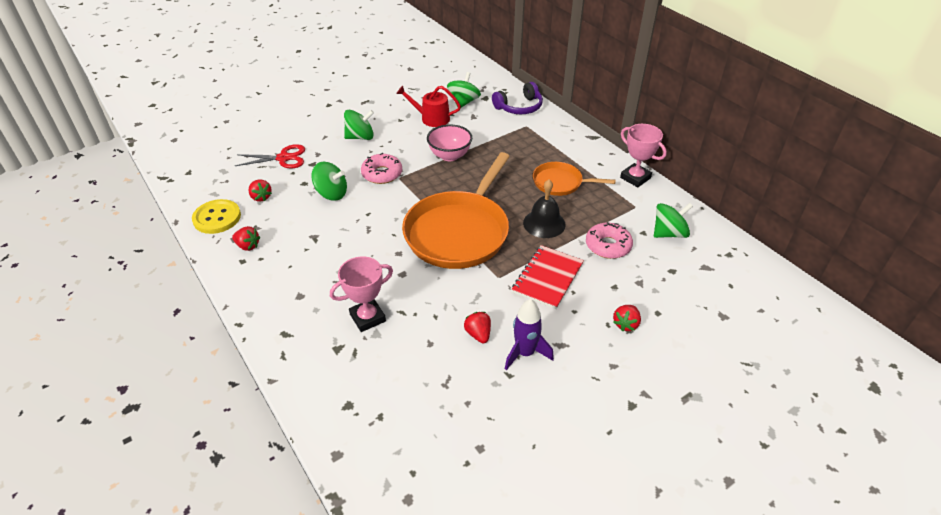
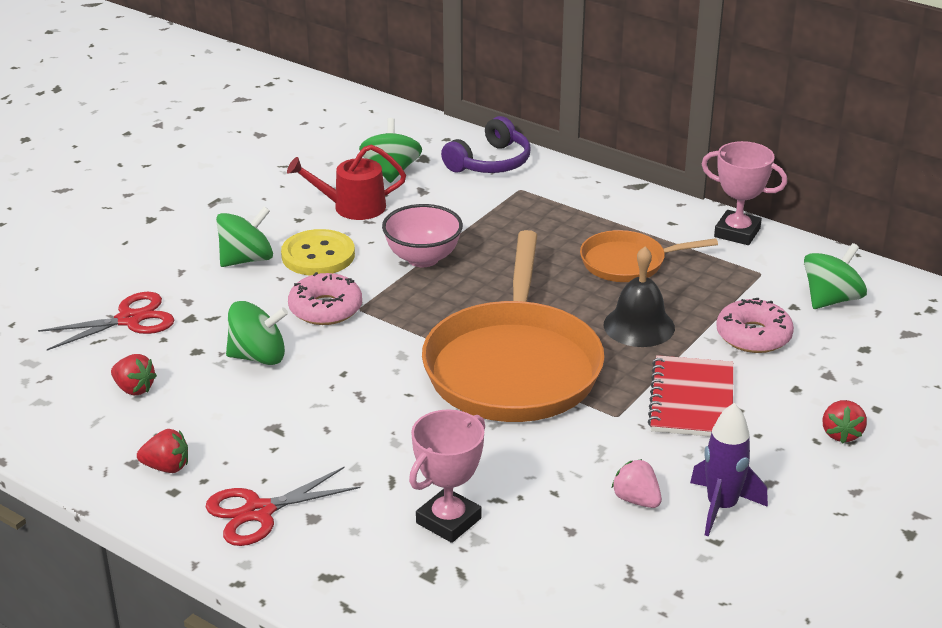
camera: 20 degrees left, 10 degrees down
yellow button [192,199,241,234] -> yellow button moved to [281,229,355,276]
red strawberry [464,312,491,343] -> pink strawberry [612,459,662,508]
none -> red scissors [206,467,360,546]

